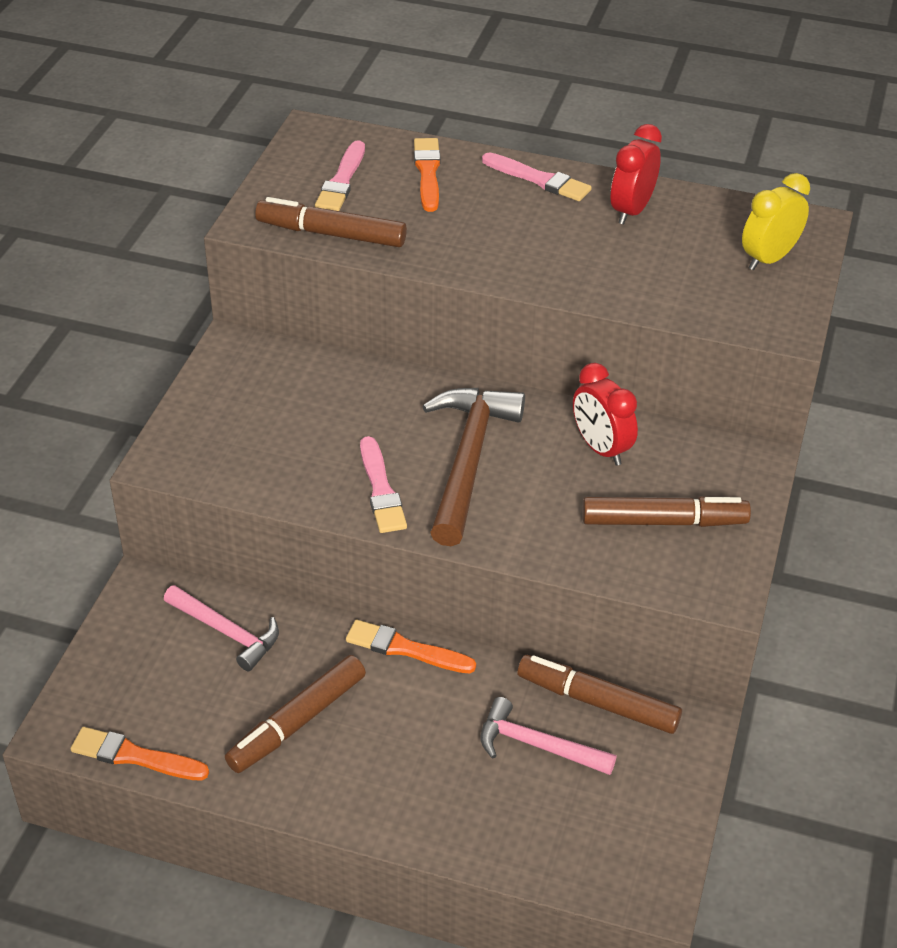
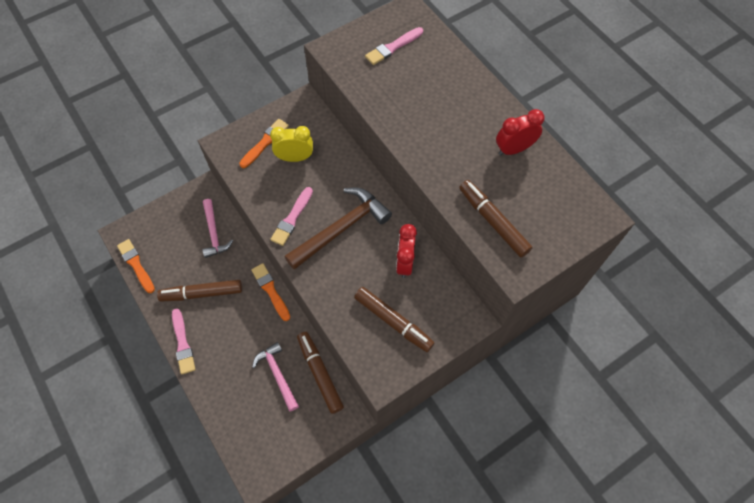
camera: 40 degrees right, 20 degrees up
brown marker [255,197,407,247] -> brown marker moved to [459,180,533,258]
orange brush [414,138,441,212] -> orange brush moved to [239,119,289,168]
pink brush [482,152,592,201] -> pink brush moved to [172,308,195,374]
yellow clock [742,173,810,271] -> yellow clock moved to [270,126,313,162]

